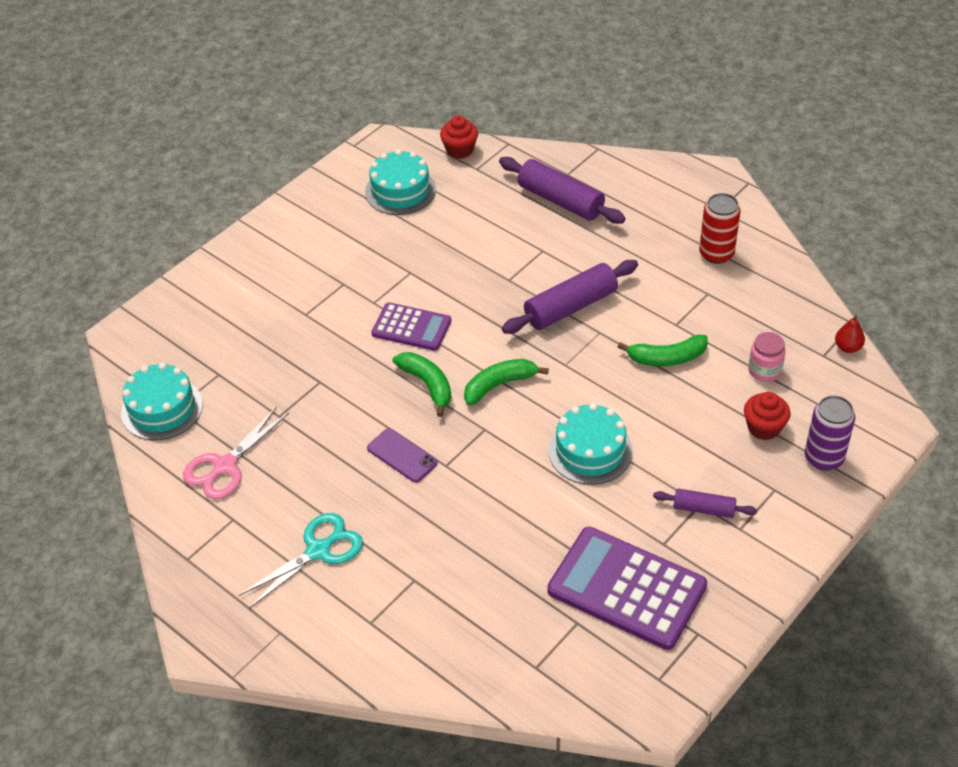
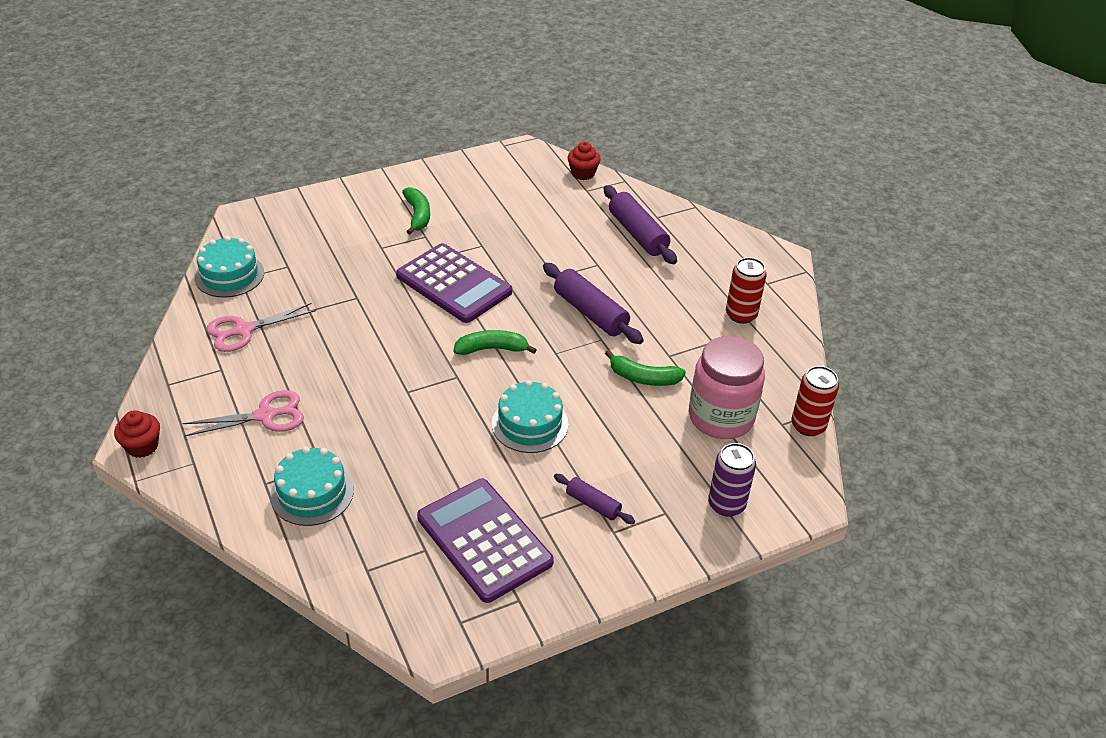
camera: 20 degrees right, 5 degrees down
turquoise scissors [238,513,363,609] -> pink scissors [182,390,304,437]
turquoise cake [365,149,436,215] -> turquoise cake moved to [270,447,354,526]
purple phone [367,428,438,483] -> none
purple calculator [371,302,451,351] -> purple calculator [396,243,512,323], size x1.68
green banana [393,352,451,417] -> green banana moved to [402,187,430,235]
purple rolling pin [502,260,638,334] -> purple rolling pin turned 60 degrees clockwise [543,263,644,344]
red cupcake [744,392,790,440] -> red cupcake moved to [114,410,160,458]
pink jar [748,332,786,382] -> pink jar [689,336,765,439], size x2.14
red pear [835,315,865,353] -> red can [791,366,839,436]

